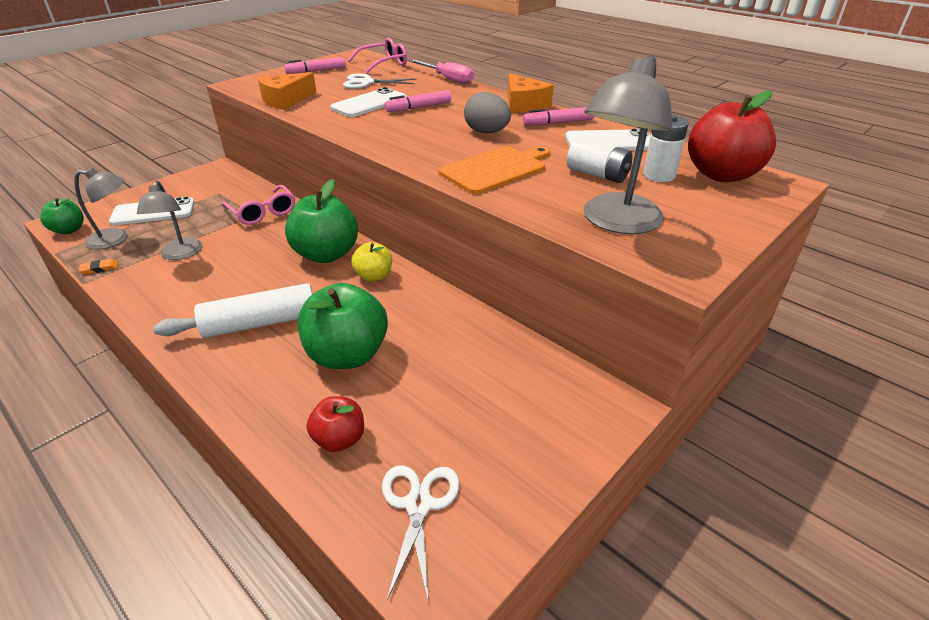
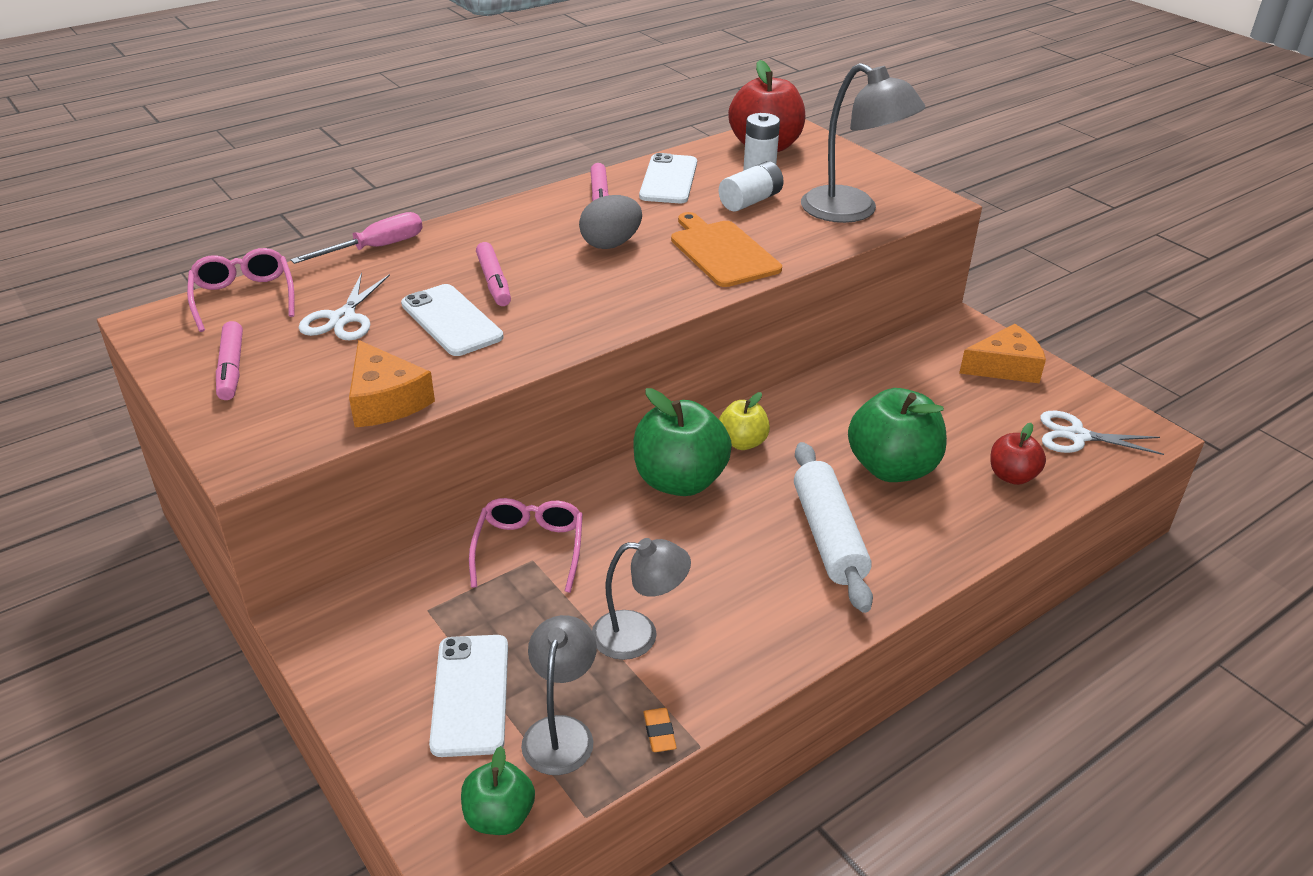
camera: 80 degrees left, 0 degrees up
pink glasses [222,185,295,225] -> pink glasses turned 60 degrees counterclockwise [469,498,583,593]
orange cheese [508,73,554,113] -> orange cheese moved to [959,324,1046,383]

